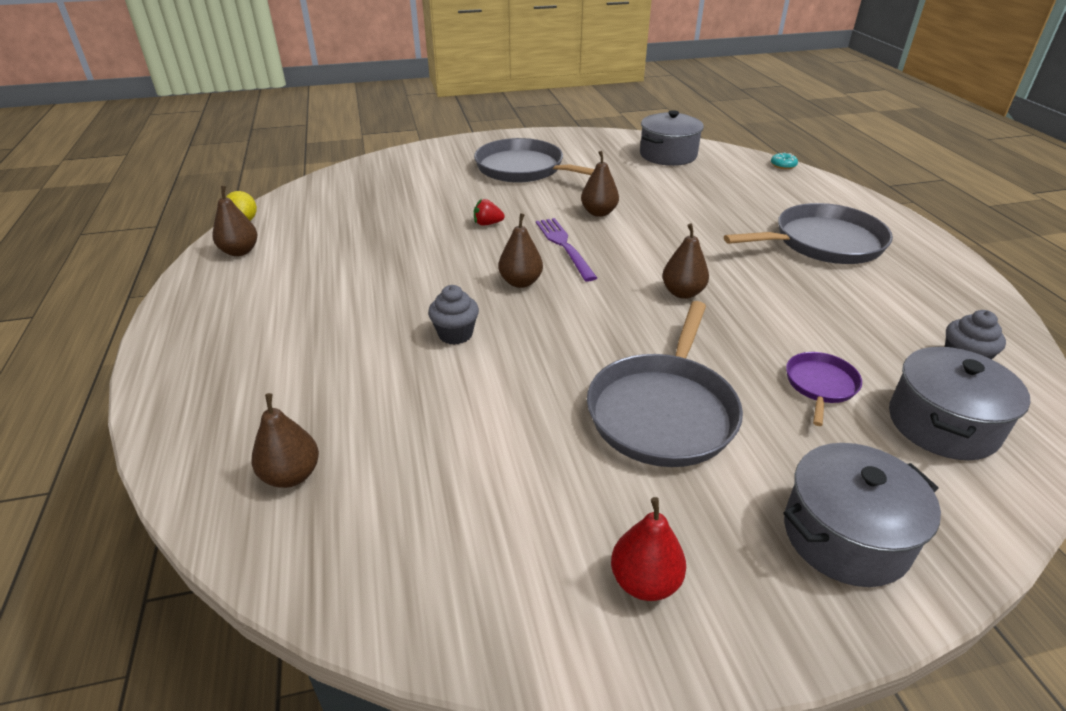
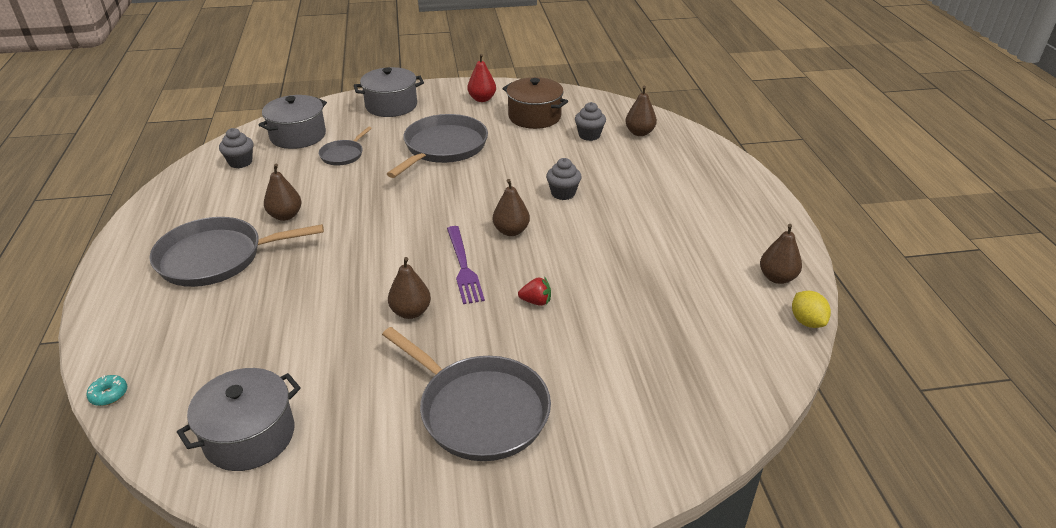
camera: 175 degrees left, 0 degrees up
brown pear [662,223,709,299] -> brown pear moved to [264,164,302,221]
purple pan [786,352,862,426] -> grey pan [319,127,372,166]
none -> brown pot [502,77,568,129]
none -> grey cupcake [575,102,606,141]

